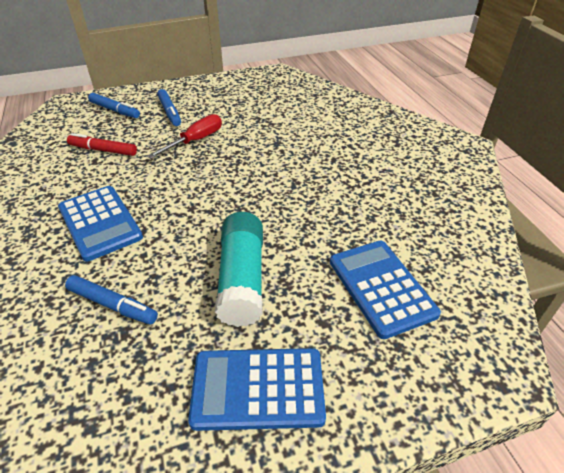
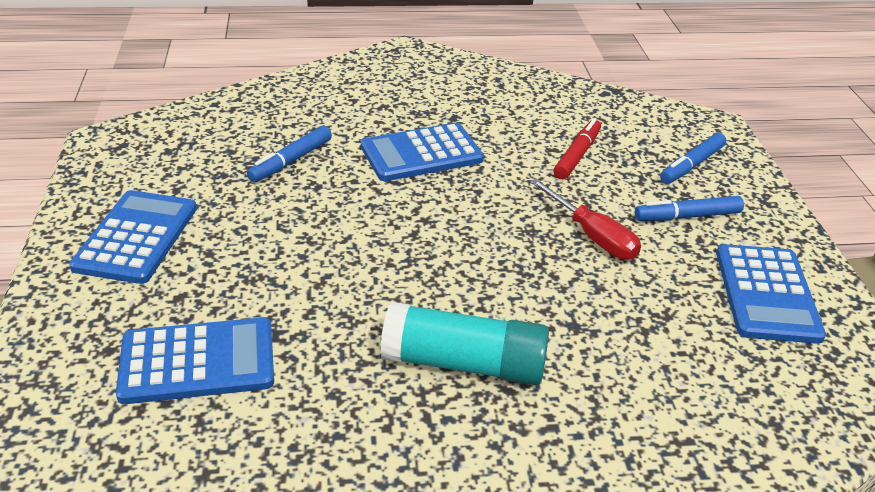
camera: 100 degrees right, 5 degrees down
turquoise glue stick [215,212,263,327] -> turquoise glue stick moved to [380,302,549,385]
none -> blue calculator [716,244,826,344]

